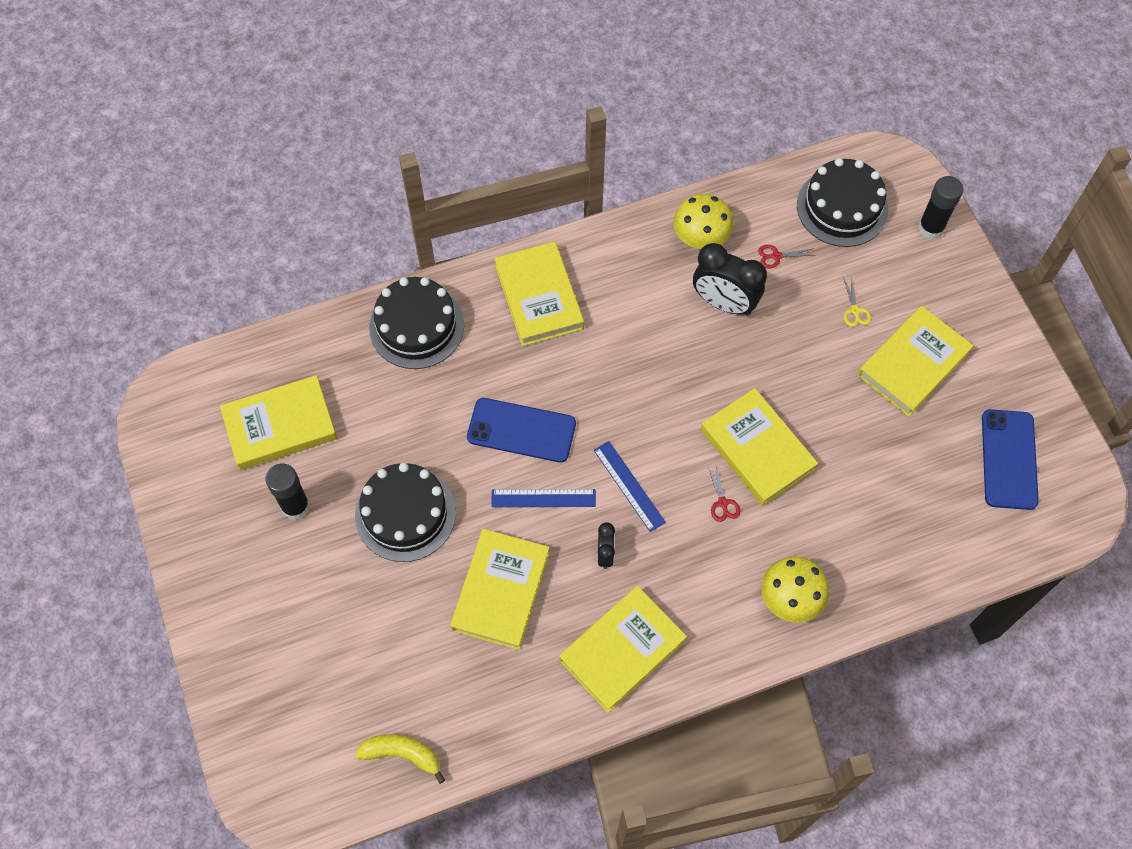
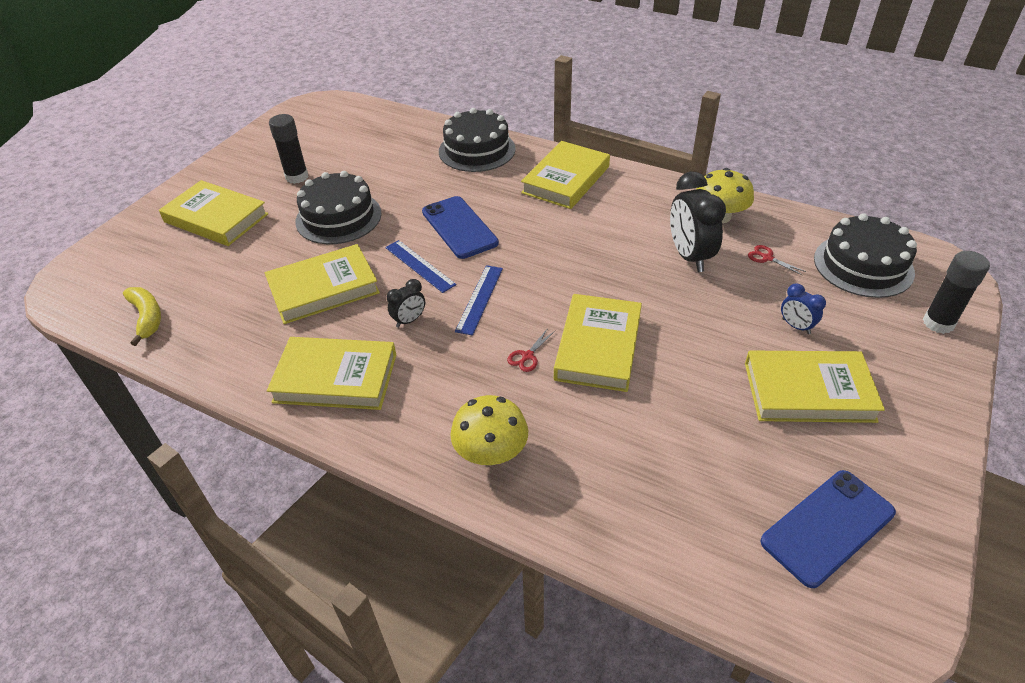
camera: 50 degrees right, 20 degrees down
yellow book [220,375,337,470] -> yellow book moved to [159,180,268,246]
yellow scissors [843,276,871,327] -> blue clock [781,283,826,334]

